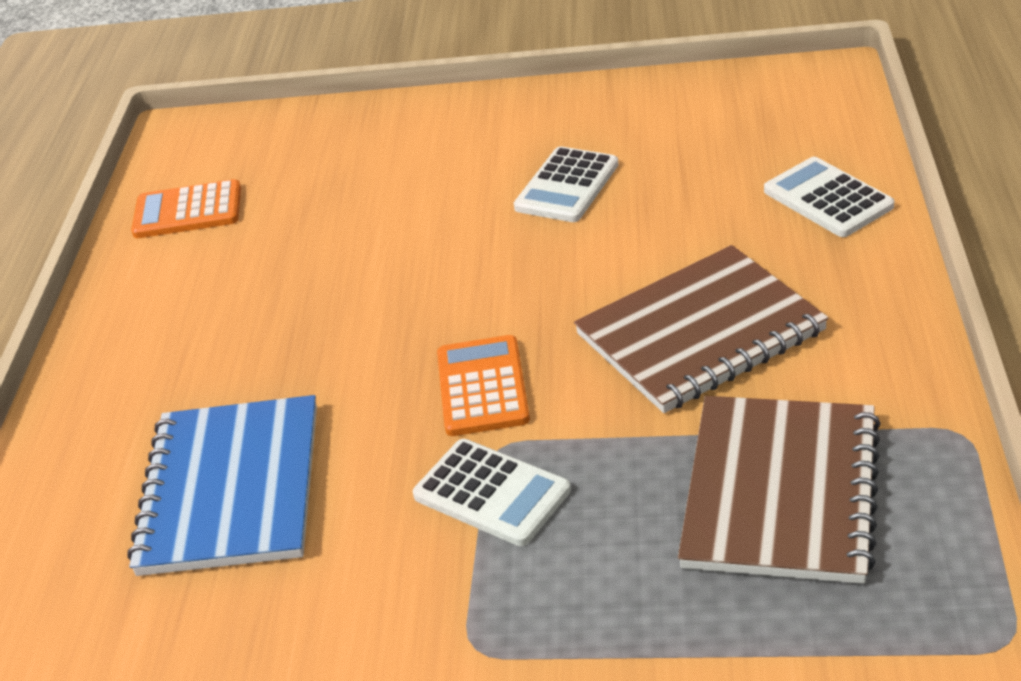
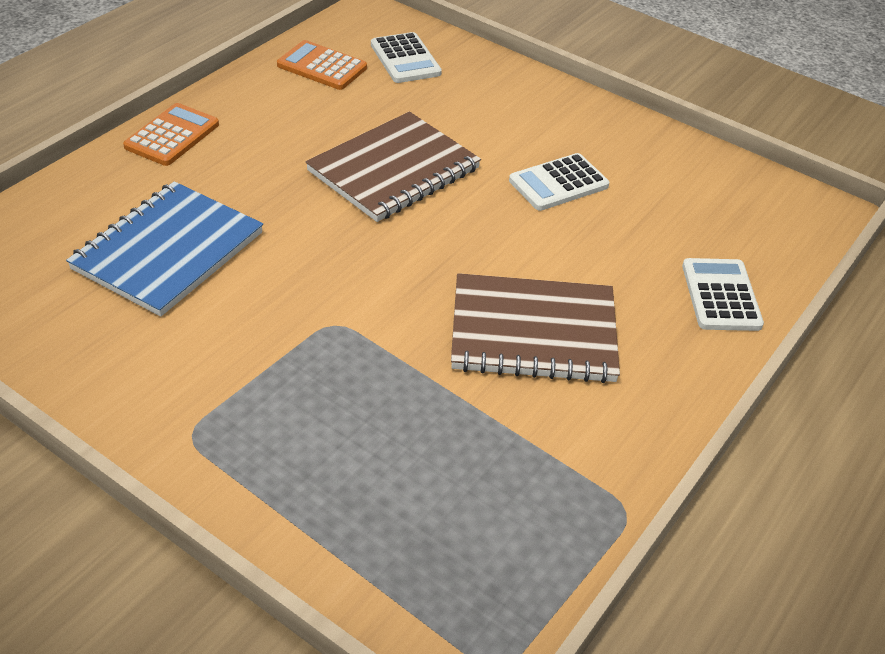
camera: 25 degrees right, 5 degrees up
white calculator [413,439,571,546] -> white calculator moved to [371,32,442,83]
orange calculator [437,335,530,436] -> orange calculator moved to [123,103,219,166]
brown notebook [678,396,881,584] -> brown notebook moved to [306,112,481,222]

